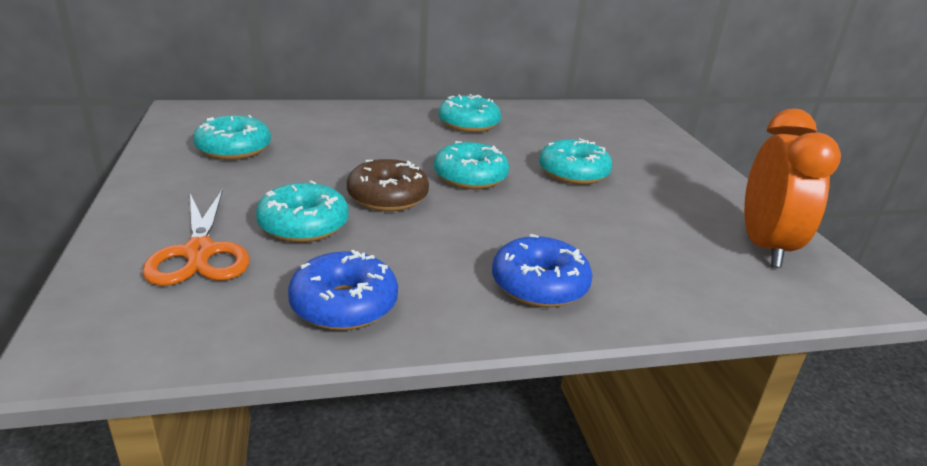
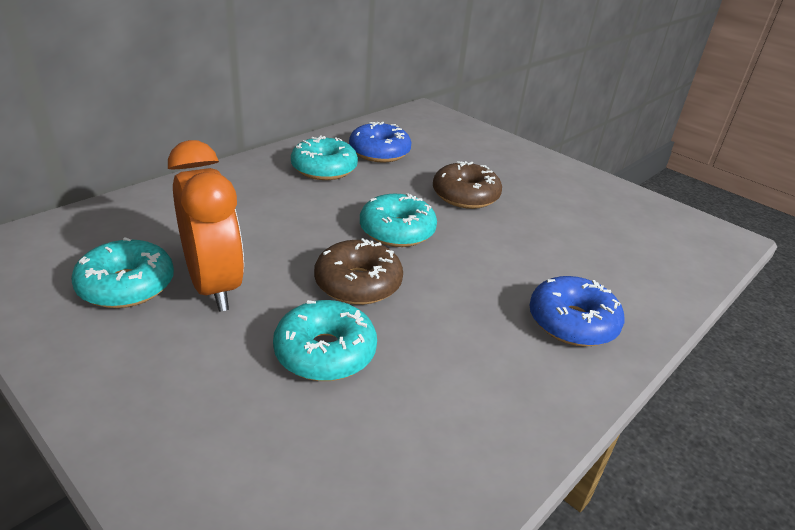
camera: 35 degrees left, 5 degrees up
orange scissors [142,189,250,286] -> none
blue donut [288,250,398,330] -> blue donut moved to [349,122,411,162]
turquoise donut [539,138,612,185] -> brown donut [433,161,502,209]
orange clock [744,109,841,268] -> orange clock moved to [168,140,244,312]

